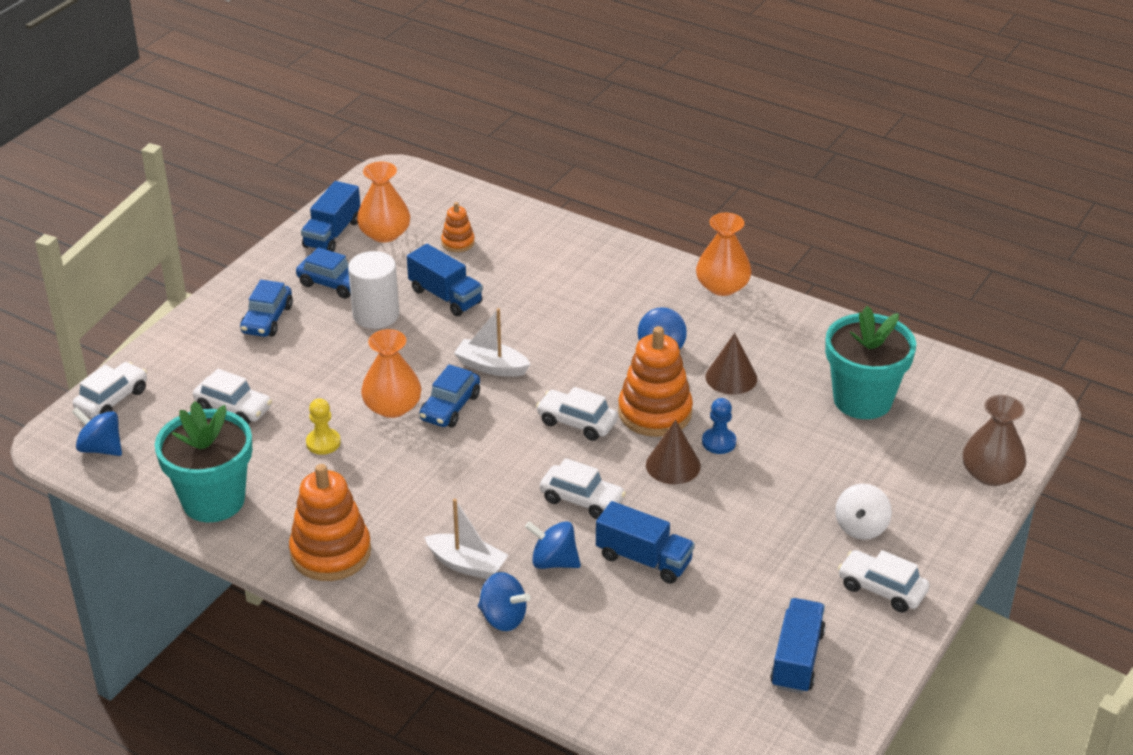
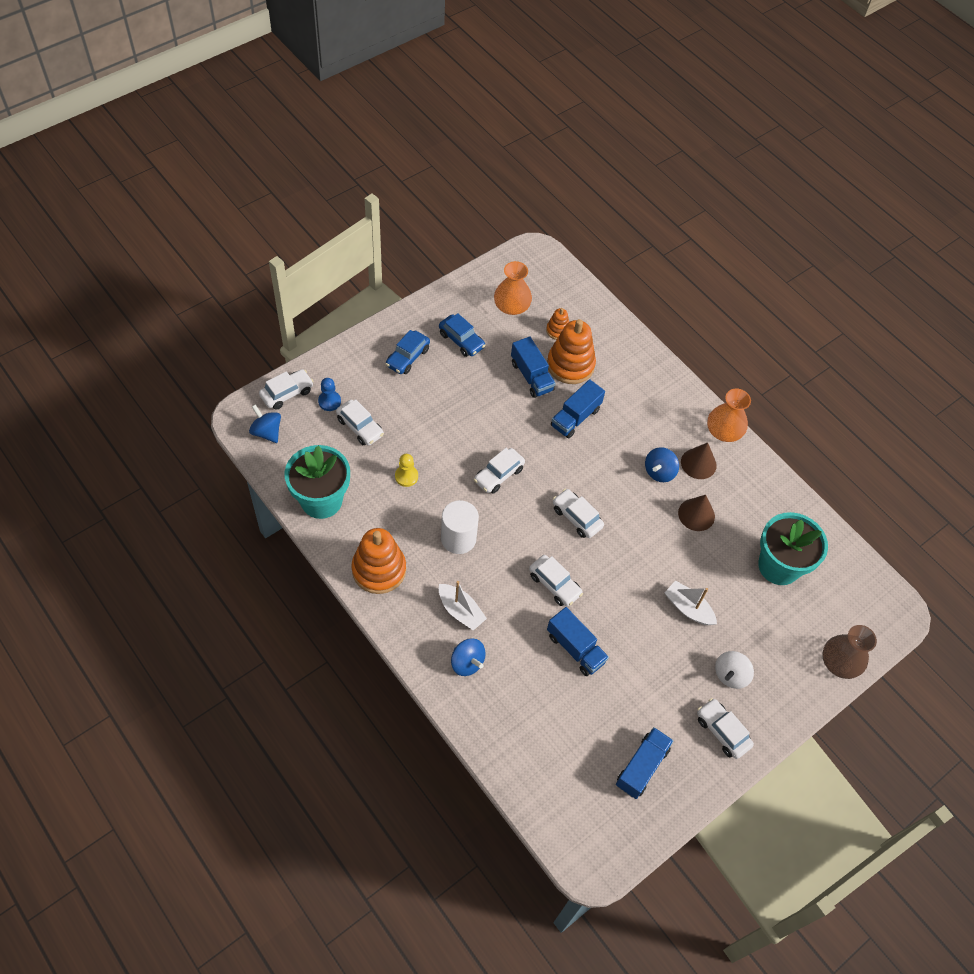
camera: 15 degrees right, 20 degrees up
blue truck [301,181,360,252] -> blue truck moved to [551,379,605,438]
white cylinder [348,251,399,329] -> white cylinder moved to [441,500,479,554]
orange vase [361,329,421,418] -> none
blue car [419,364,480,427] -> white car [474,448,525,494]
white boat [454,308,531,377] -> white boat moved to [664,580,717,625]
blue spinning top [525,521,581,569] -> none
orange stacking toy [618,326,693,437] -> orange stacking toy moved to [547,319,596,384]
brown cone [646,420,701,484] -> brown cone moved to [681,442,717,479]
blue pawn [702,398,736,454] -> blue pawn moved to [318,378,341,411]

